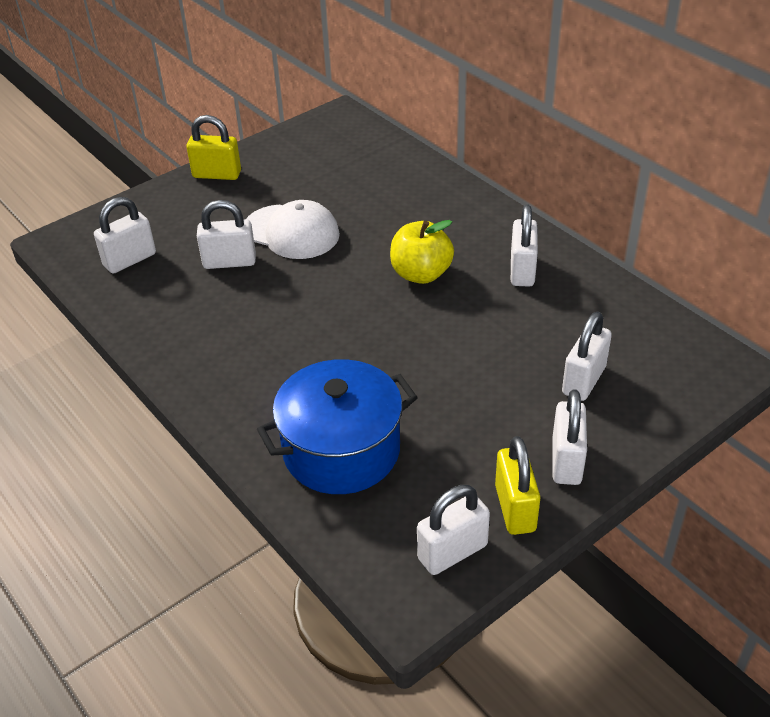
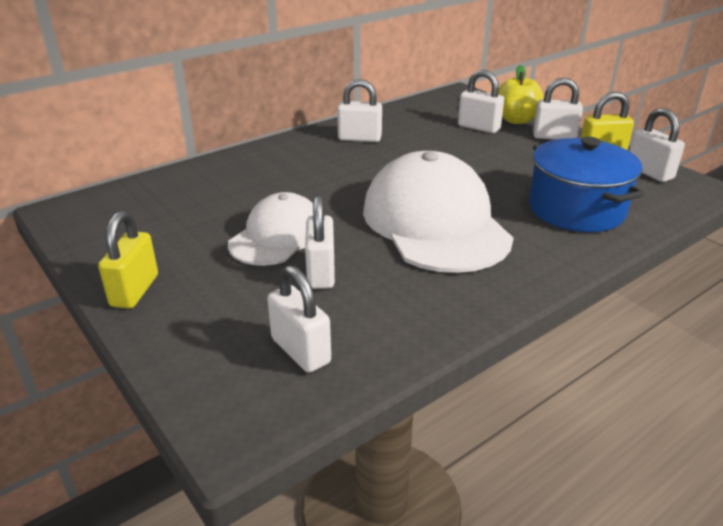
camera: 90 degrees left, 10 degrees down
yellow apple [390,220,454,284] -> yellow apple moved to [498,65,543,124]
none -> white cap [363,151,513,273]

